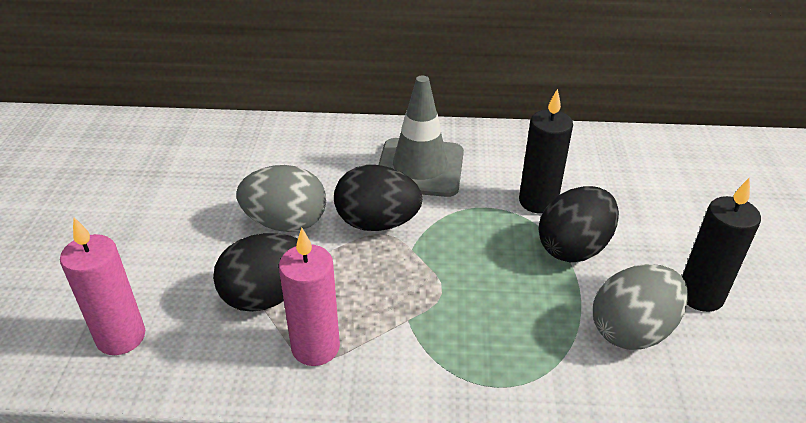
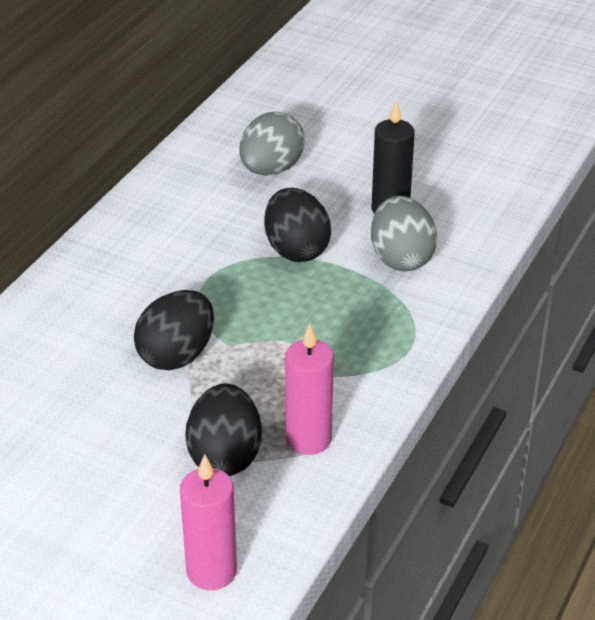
camera: 65 degrees left, 0 degrees up
grey egg [236,165,326,232] -> grey egg moved to [239,111,304,176]
grey traffic cone [378,76,464,197] -> none
black candle [519,89,573,214] -> none

